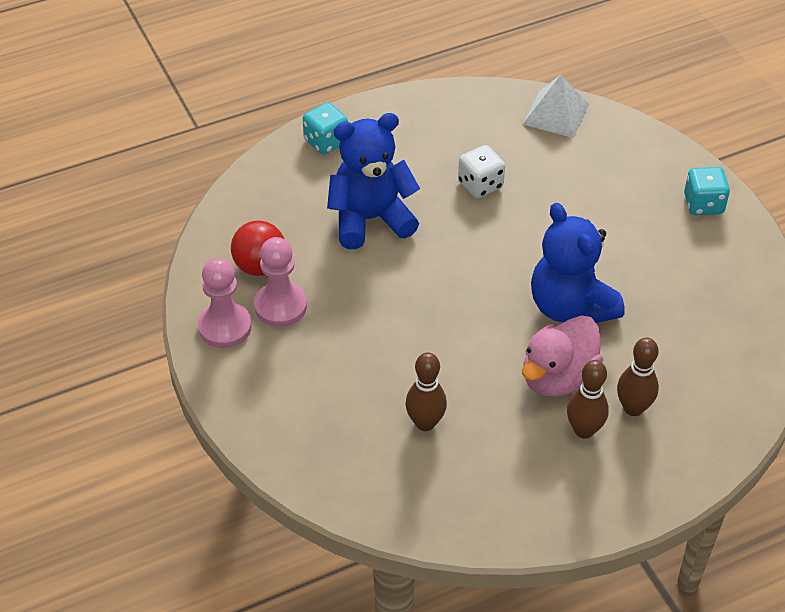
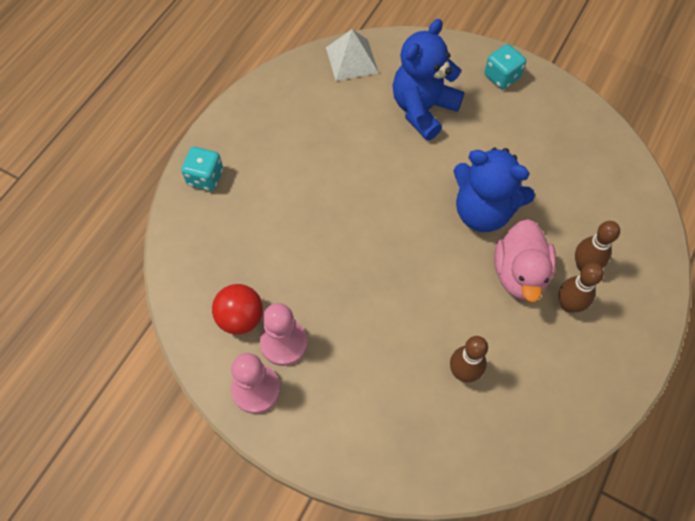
camera: 35 degrees left, 15 degrees up
blue teddy bear [327,113,420,249] -> blue teddy bear moved to [393,19,464,140]
white dice [458,145,505,198] -> none

